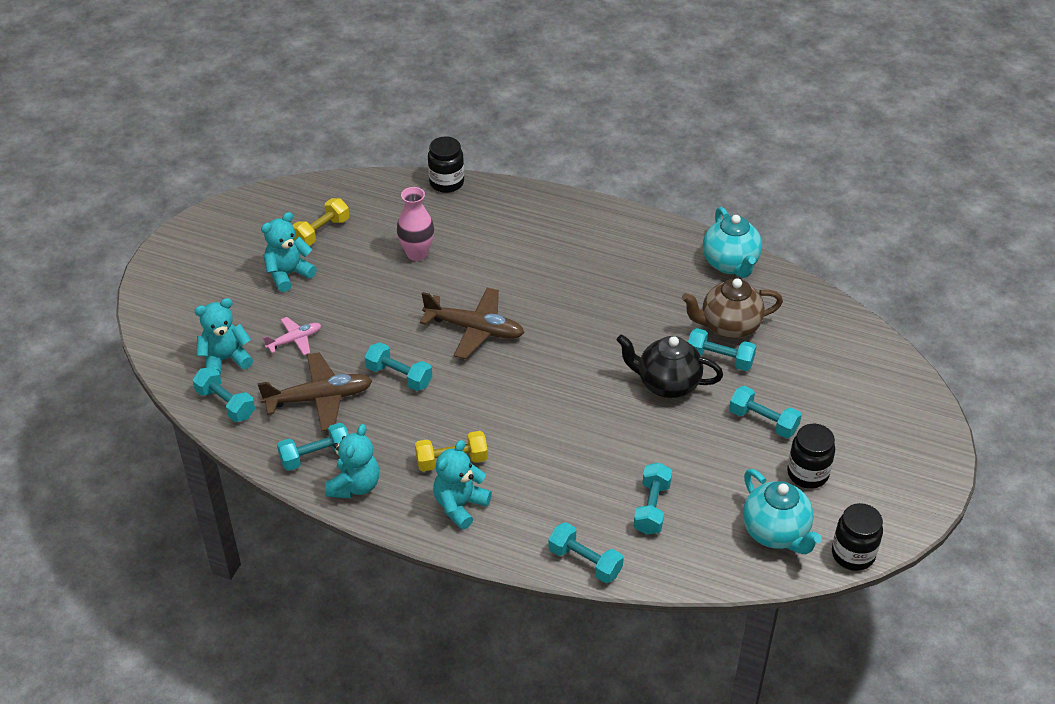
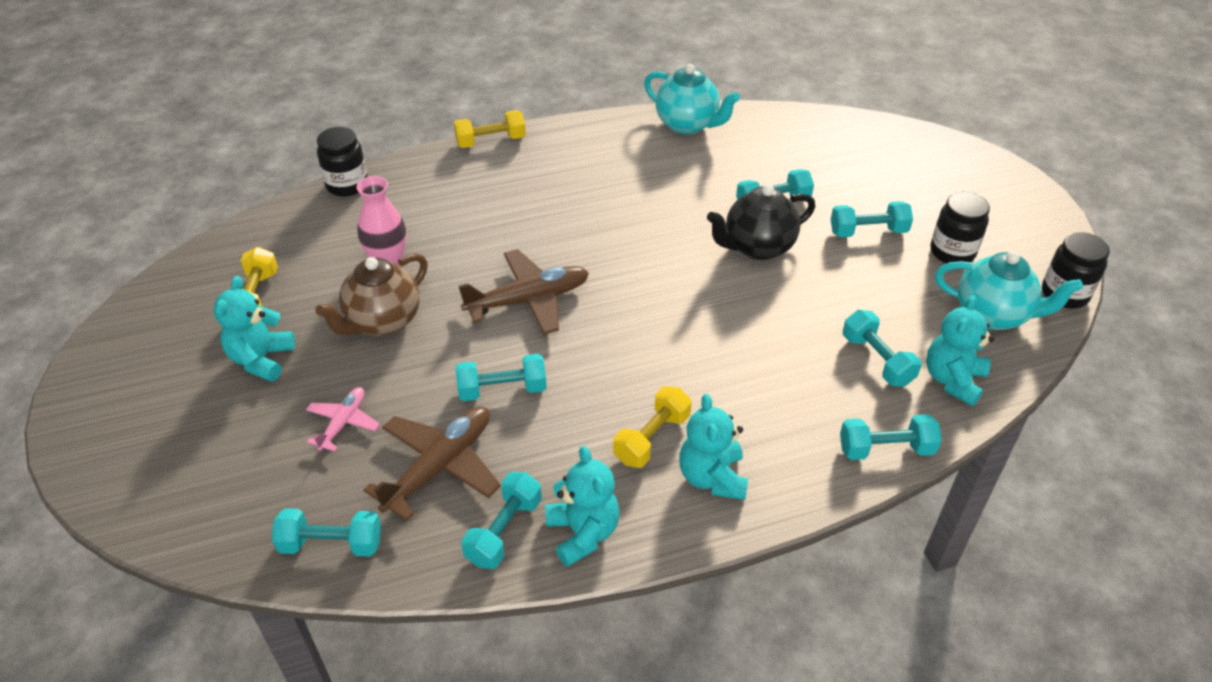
camera: 40 degrees left, 0 degrees up
turquoise teddy bear [194,298,253,374] -> turquoise teddy bear moved to [926,295,994,406]
brown teapot [682,278,783,339] -> brown teapot moved to [315,253,428,336]
none -> yellow dumbbell [454,110,526,148]

